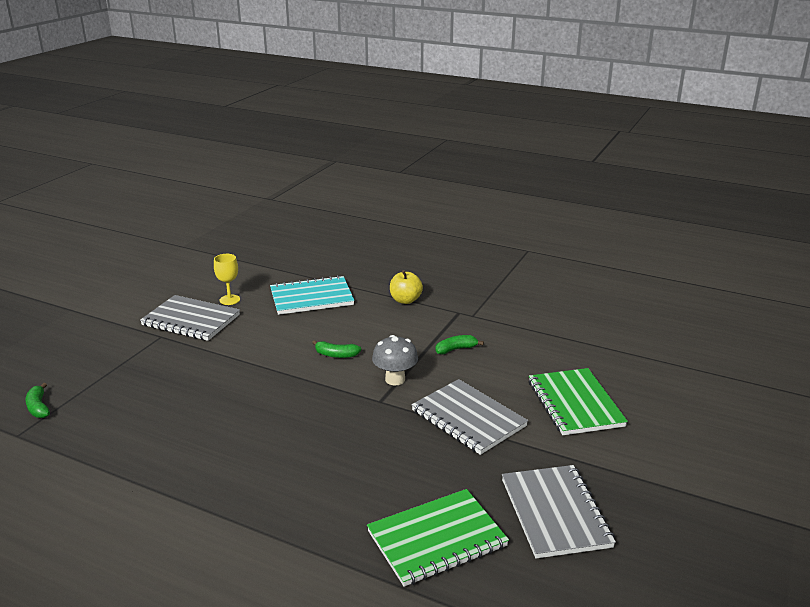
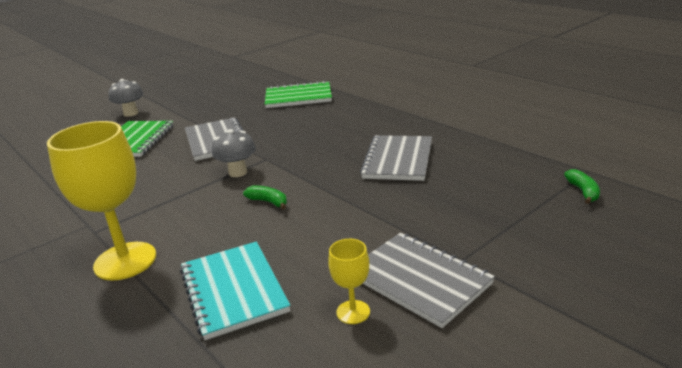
camera: 155 degrees left, 0 degrees up
turquoise notebook [270,275,355,315] -> turquoise notebook turned 60 degrees clockwise [180,241,291,340]
yellow apple [390,270,423,304] -> yellow goblet [47,121,156,281]
green banana [435,335,484,354] -> none
grey notebook [502,465,616,559] -> grey notebook moved to [360,135,432,181]
none -> grey mushroom [108,79,143,117]

